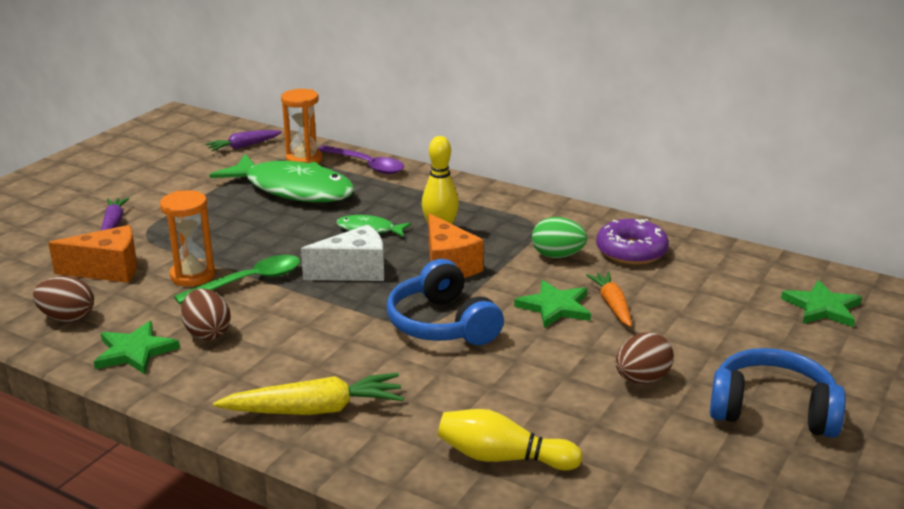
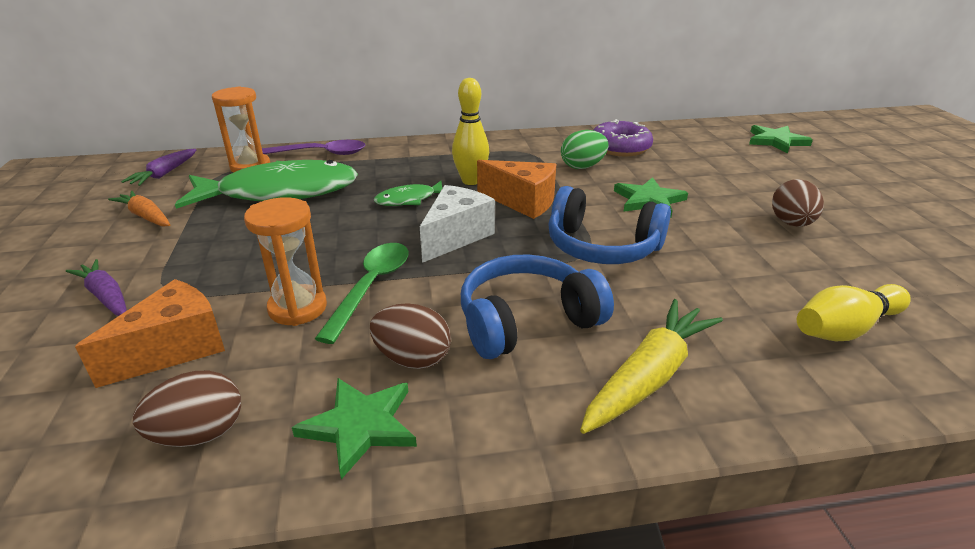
camera: 40 degrees left, 5 degrees up
orange carrot [586,272,632,327] -> orange carrot moved to [108,191,170,227]
blue headphones [710,348,846,438] -> blue headphones moved to [461,255,614,359]

